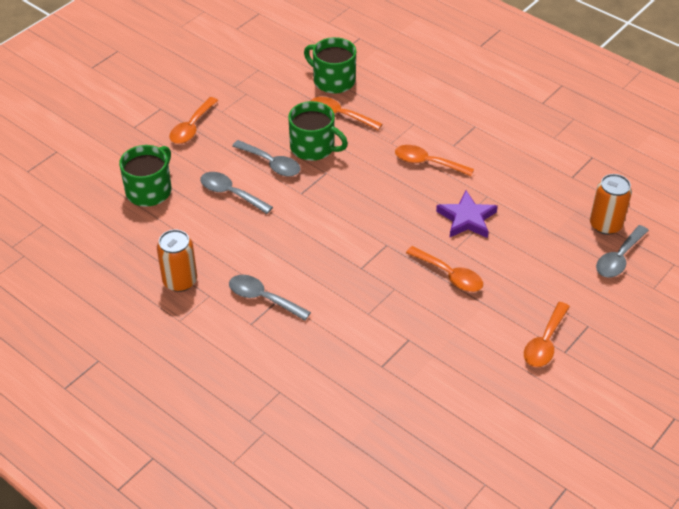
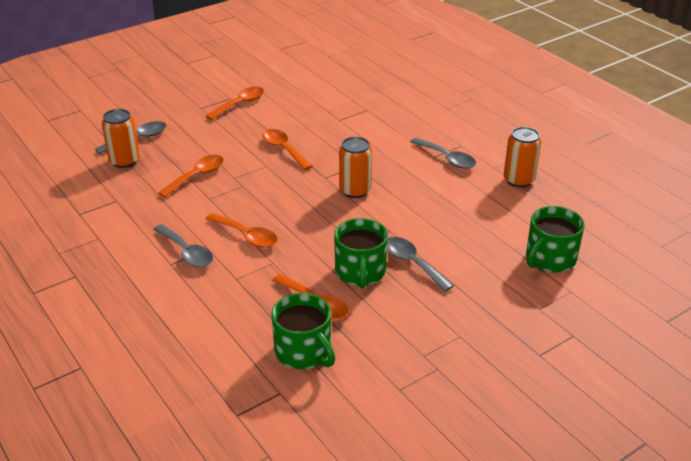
camera: 165 degrees left, 10 degrees down
orange spoon [169,97,218,144] -> orange spoon moved to [158,155,224,198]
grey spoon [200,172,273,214] -> grey spoon moved to [153,224,213,267]
green mug [288,101,348,161] -> green mug turned 135 degrees counterclockwise [334,218,388,289]
purple star [436,190,498,238] -> none
none -> orange can [339,137,372,198]

